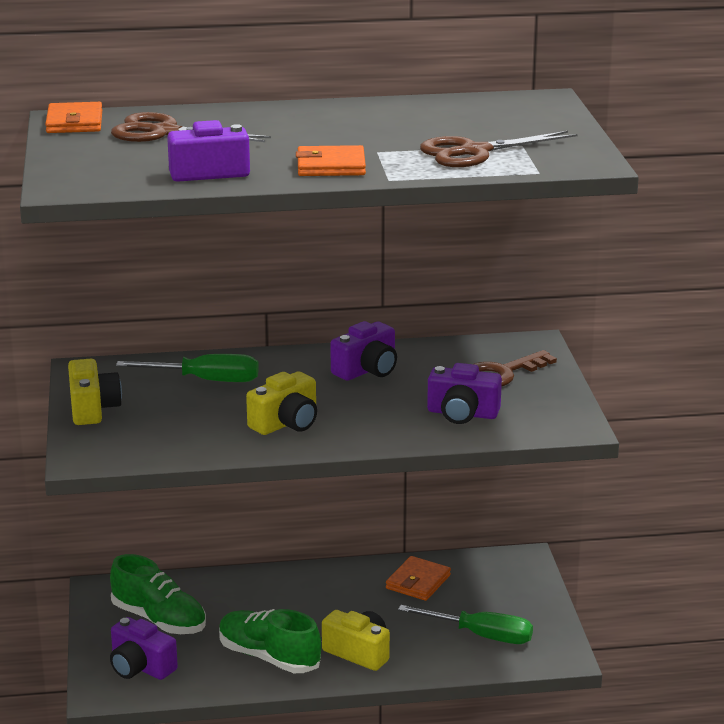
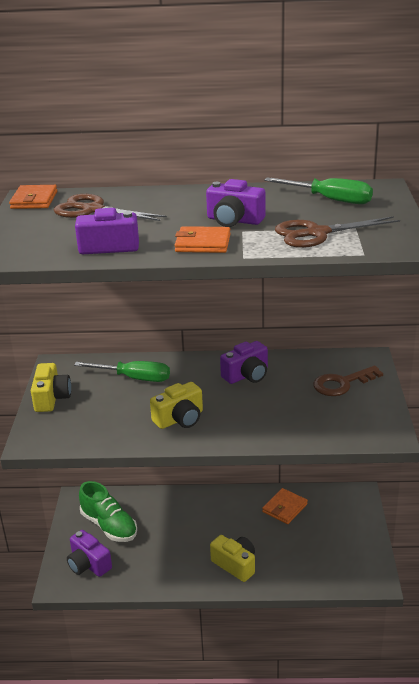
camera: 10 degrees right, 5 degrees up
green shoe [219,609,321,673] -> none
green screwdriver [398,605,533,644] -> green screwdriver moved to [264,177,373,204]
purple camera [427,363,502,424] -> purple camera moved to [206,179,265,227]

